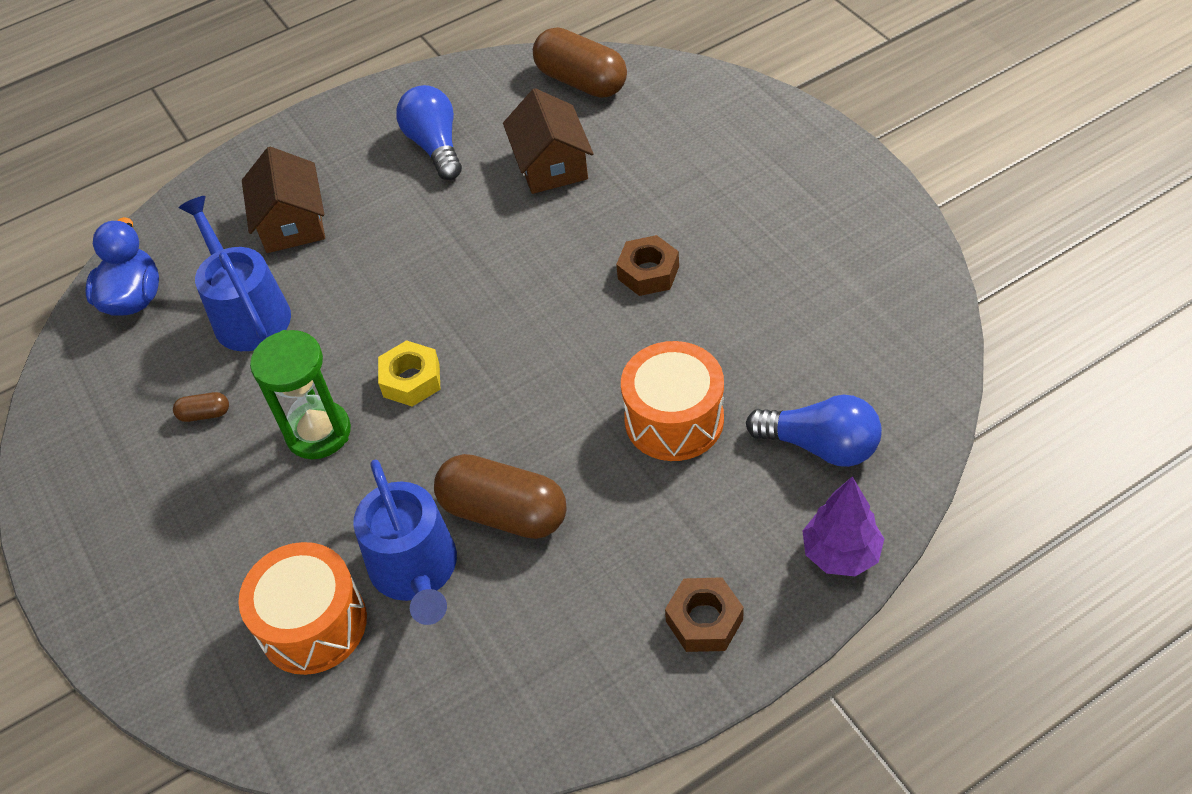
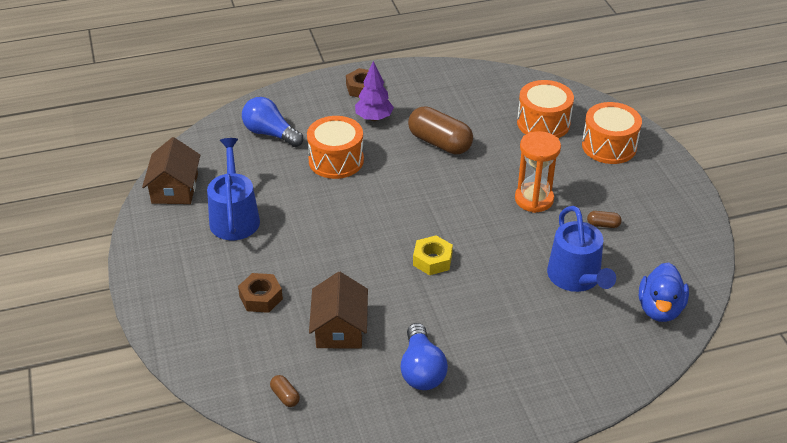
camera: 170 degrees left, 10 degrees down
brown house [242,147,325,253] -> brown house moved to [142,137,200,204]
green hourglass [250,330,351,459] -> orange hourglass [515,131,561,213]
blue watering can [353,459,457,625] -> blue watering can moved to [207,138,260,240]
yellow nut [378,340,441,407] -> yellow nut moved to [413,235,453,275]
brown capsule [533,27,627,98] -> brown capsule [270,375,300,407], size x0.43
brown nut [616,235,679,296] -> brown nut moved to [238,273,283,313]
purple tree [803,476,884,577] -> purple tree moved to [355,61,394,121]
none -> orange drum [582,102,642,164]

